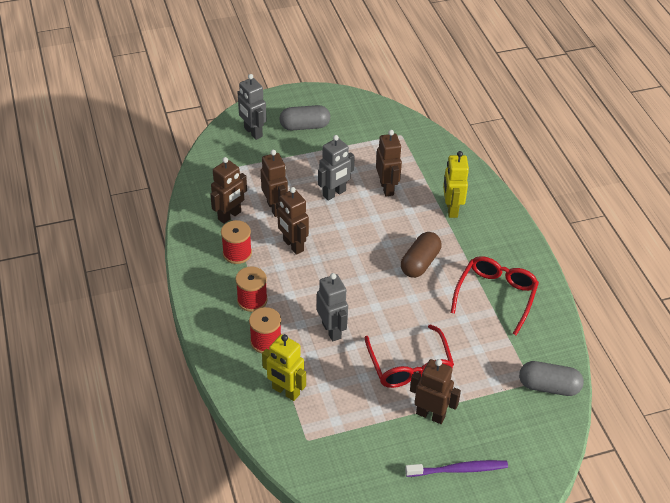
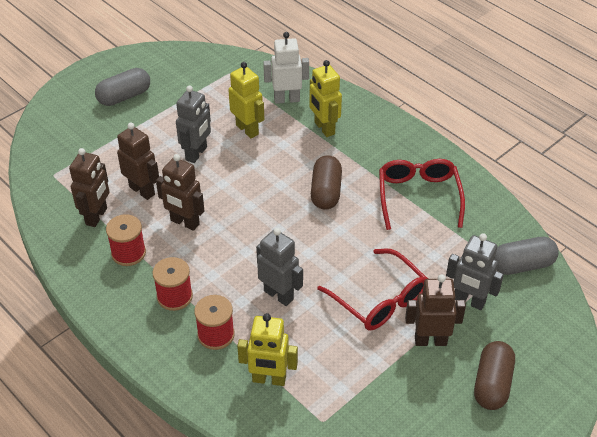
camera: 25 degrees left, 0 degrees up
grey robot [238,74,266,140] -> grey robot moved to [446,233,504,310]
brown robot [376,130,402,197] -> yellow robot [229,62,264,139]
purple toothbrush [405,460,508,477] -> brown capsule [474,341,515,410]
none -> white robot [263,32,309,104]

